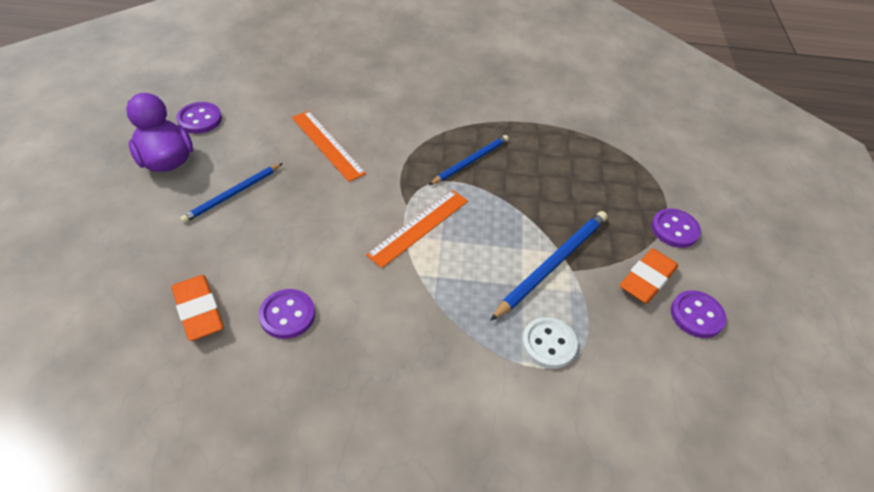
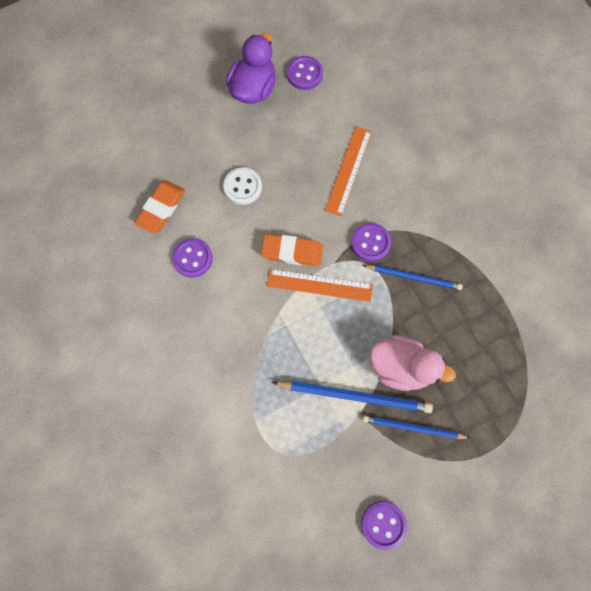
camera: 60 degrees right, 25 degrees up
blue pencil [180,163,283,223] -> blue pencil moved to [363,415,470,439]
white button [522,317,578,369] -> white button moved to [223,167,262,205]
orange eraser [620,249,678,304] -> orange eraser moved to [261,234,323,266]
purple button [651,208,701,248] -> purple button moved to [351,223,391,262]
none -> pink duck [370,335,456,391]

